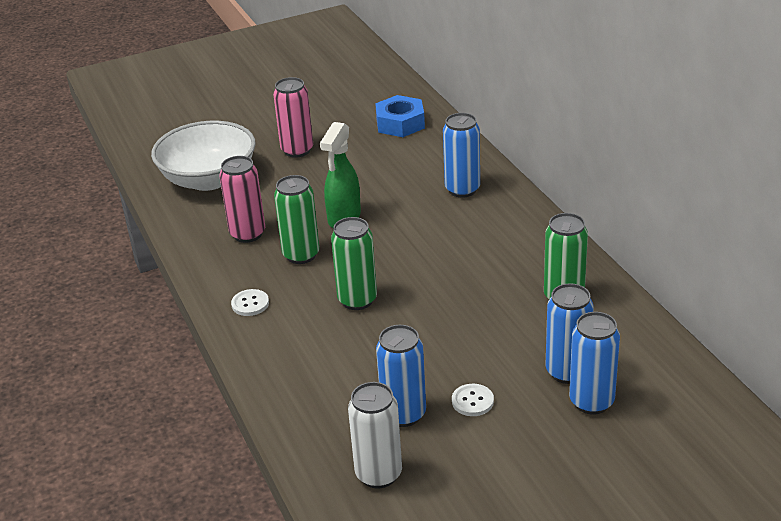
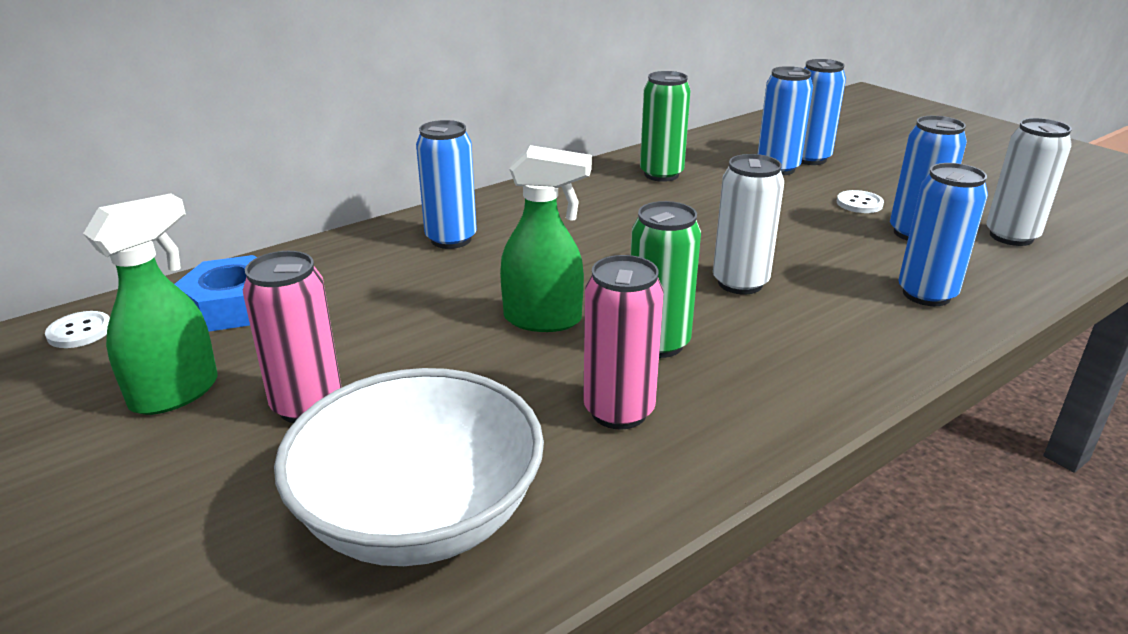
camera: 105 degrees left, 5 degrees down
white button [231,289,269,316] -> white button moved to [45,311,110,348]
green can [331,217,377,310] -> white can [713,154,784,294]
none -> green spray bottle [83,194,218,415]
none -> blue can [898,163,988,306]

